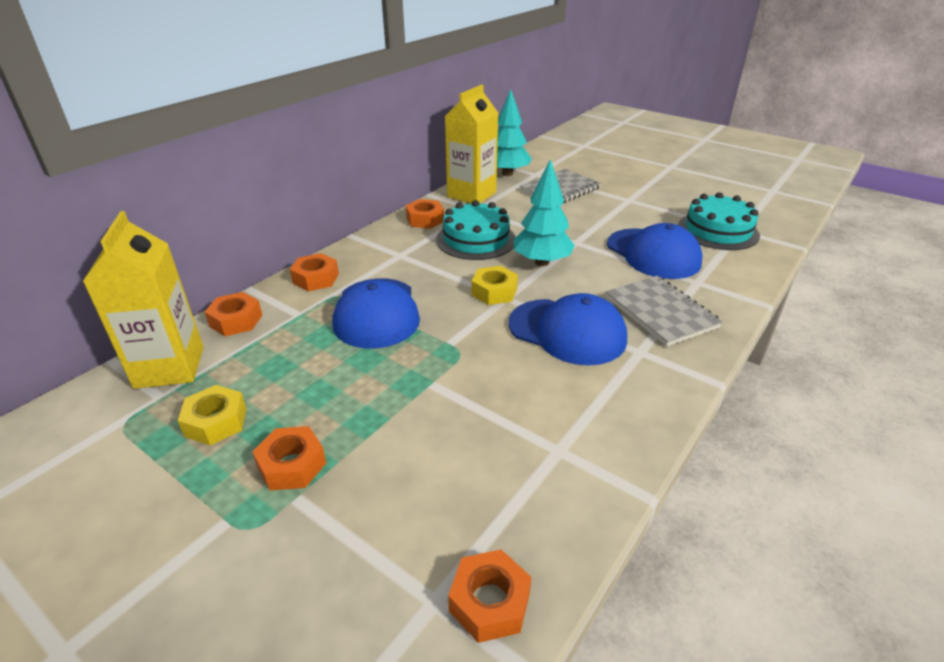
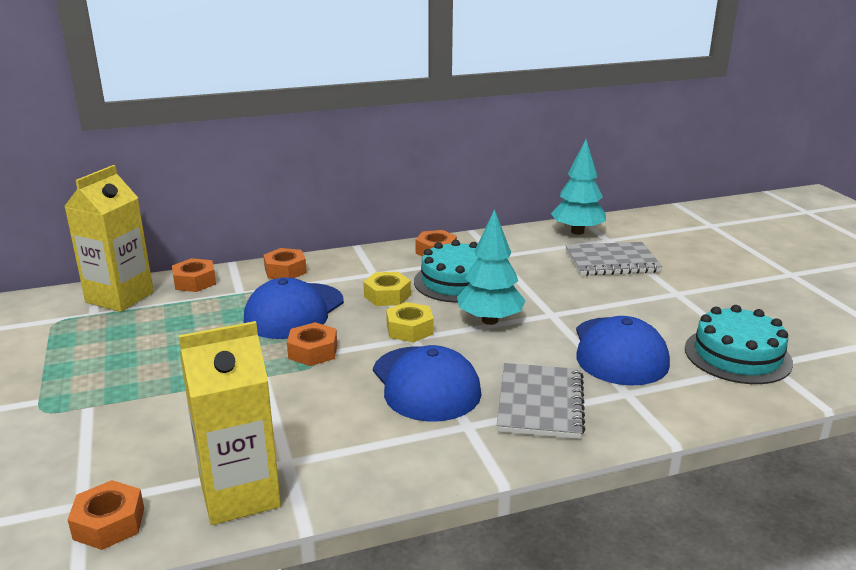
camera: 35 degrees right, 10 degrees down
yellow nut [178,385,247,445] -> yellow nut moved to [363,272,411,306]
orange nut [252,426,326,490] -> orange nut moved to [287,322,337,366]
yellow carton [445,84,498,204] -> yellow carton moved to [179,321,281,525]

